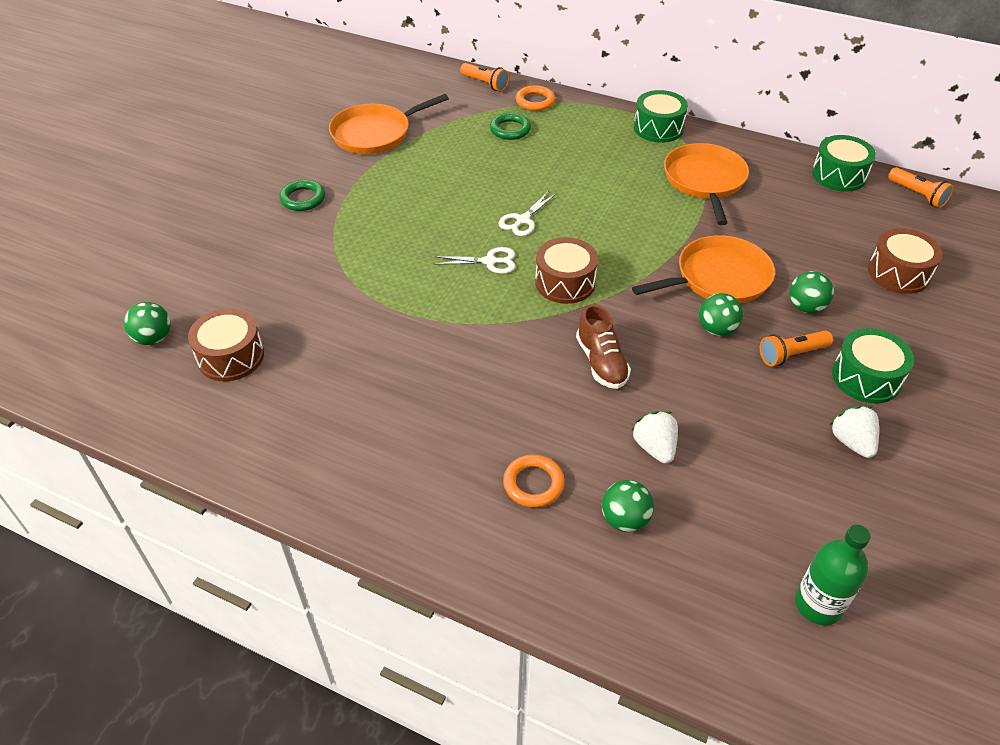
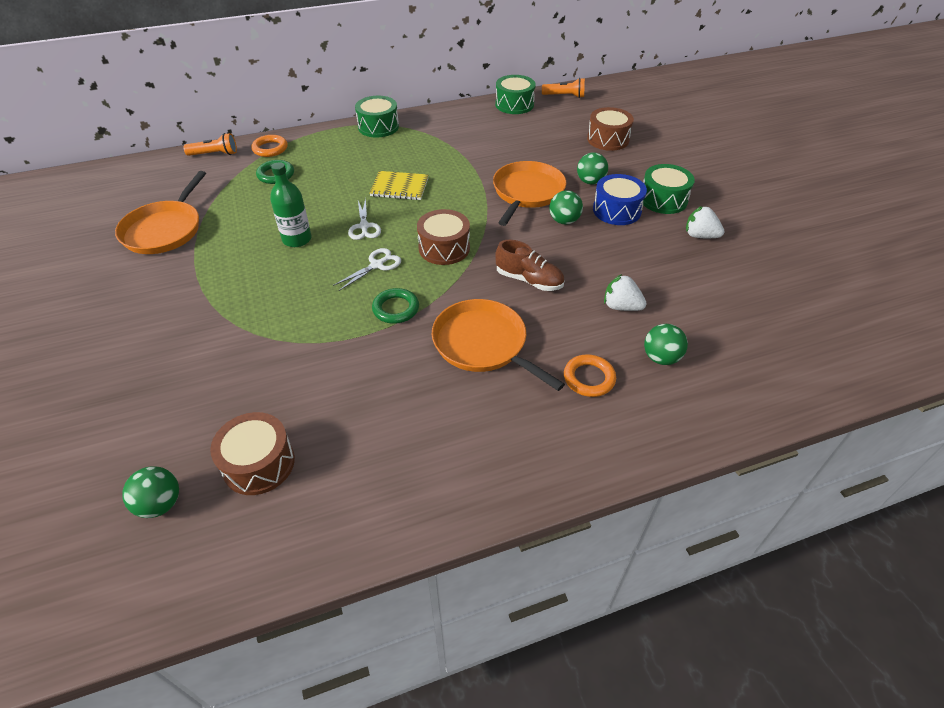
camera: 45 degrees left, 0 degrees up
green ring [279,180,325,211] -> green ring moved to [372,288,419,324]
orange pan [664,143,749,225] -> orange pan moved to [432,299,565,391]
orange flashlight [760,331,833,366] -> blue drum [593,174,647,225]
green bottle [795,525,870,625] -> green bottle moved to [270,162,312,247]
none -> yellow notebook [369,171,428,200]

